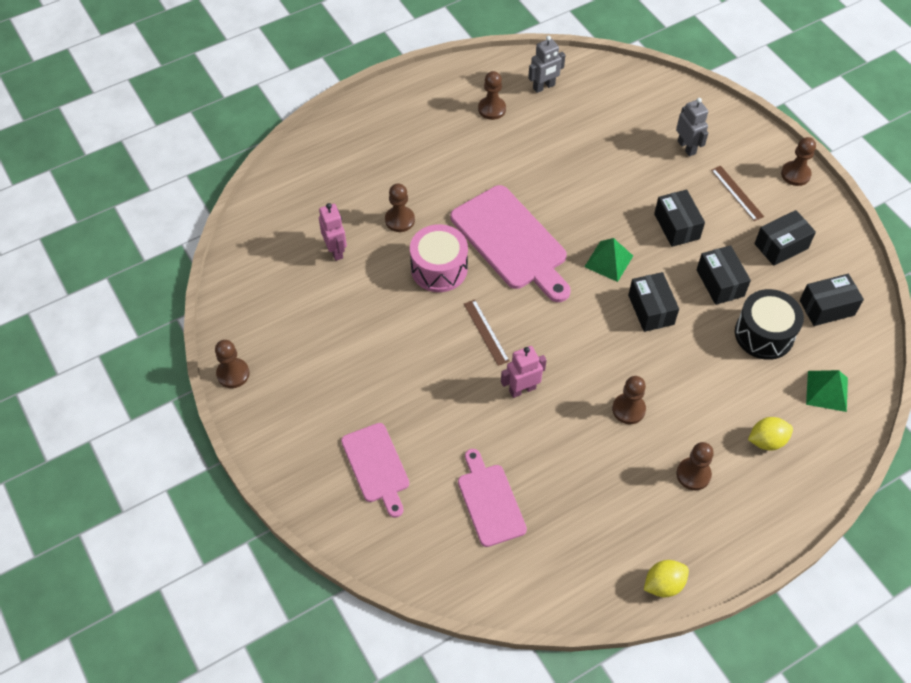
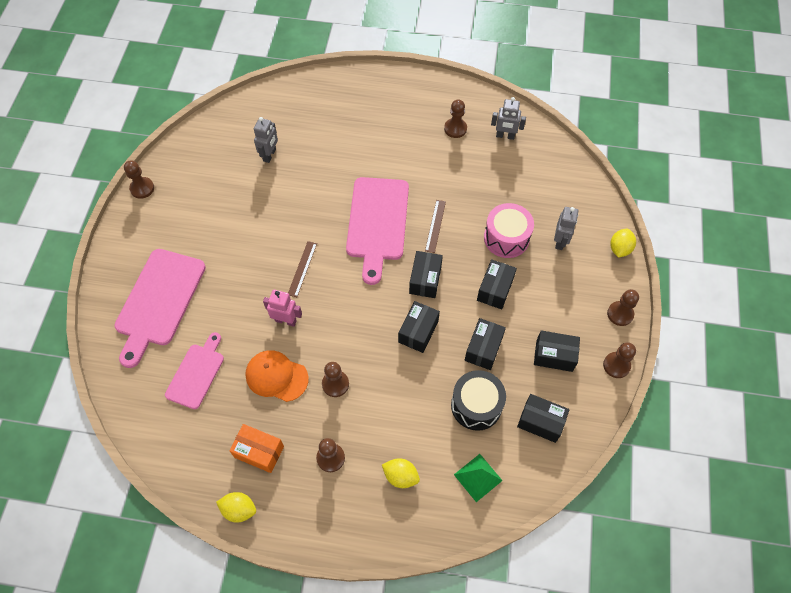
camera: 40 degrees right, 5 degrees up
pink robot [319,203,347,261] -> grey robot [254,117,278,163]
pink cutting board [341,423,409,518] -> pink cutting board [115,249,206,368], size x1.66
brown pawn [385,183,415,232] -> brown pawn moved to [603,342,636,378]
pink drum [410,224,468,292] -> pink drum moved to [484,203,534,258]
green pyramid [584,238,633,282] -> black box [409,251,443,298]
brown ruler [711,166,764,221] -> brown ruler moved to [425,200,446,253]
none -> orange box [229,424,284,473]
none -> orange cap [245,350,309,402]
none -> yellow lemon [610,229,636,258]

